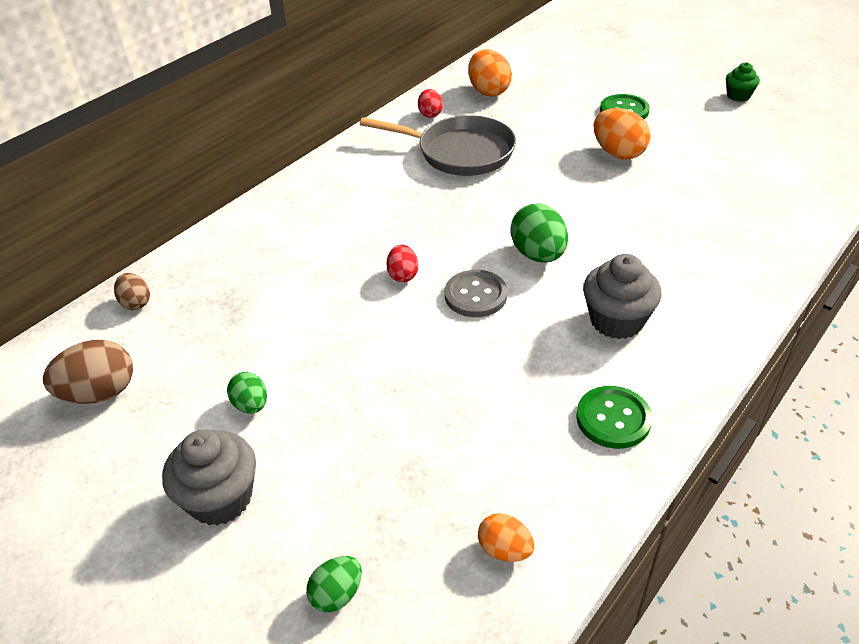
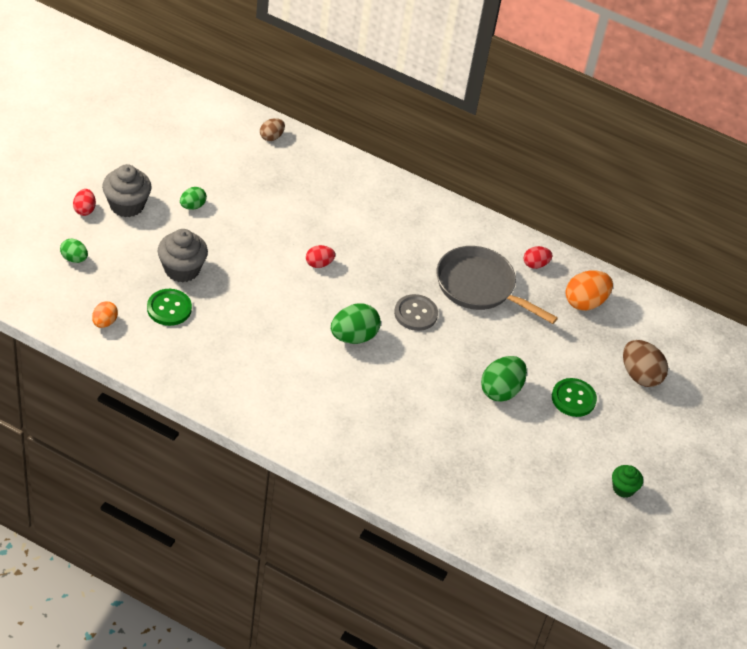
camera: 70 degrees right, 5 degrees up
brown egg [43,340,133,404] -> brown egg moved to [623,340,668,387]
grey pan [360,115,516,176] -> grey pan turned 120 degrees clockwise [437,246,558,324]
grey button [445,270,507,317] -> grey button moved to [394,294,438,331]
green button [576,386,652,449] -> green button moved to [147,289,192,326]
grey cupcake [583,254,662,339] -> grey cupcake moved to [158,229,208,282]
orange egg [593,108,650,159] -> green egg [481,356,527,402]
none -> red egg [73,189,96,216]

